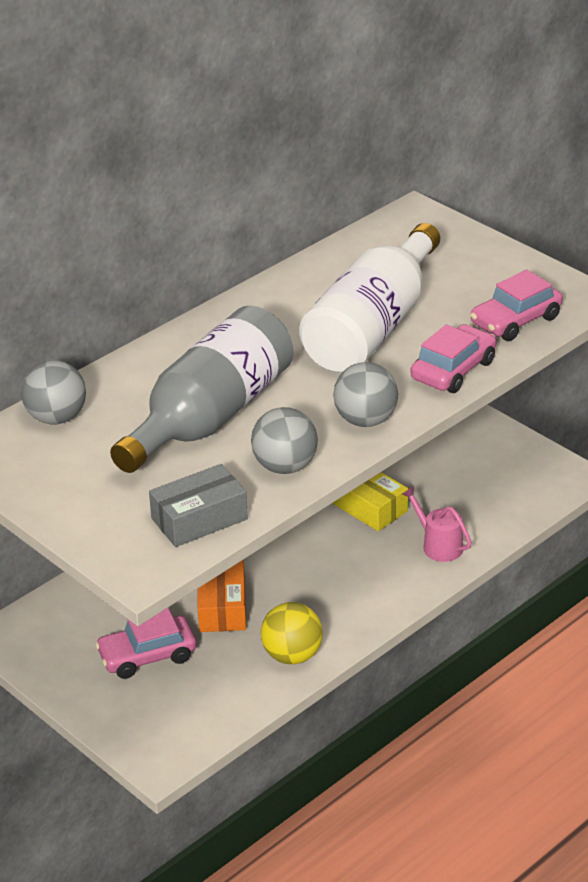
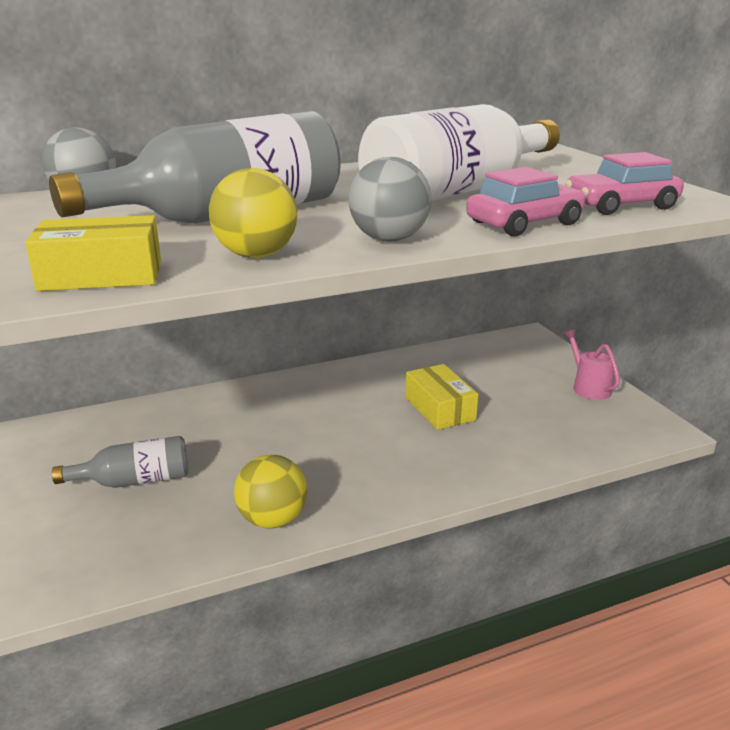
camera: 20 degrees right, 10 degrees down
pink car [95,608,196,679] -> grey bottle [52,436,188,488]
grey box [149,464,248,547] -> yellow box [25,215,161,291]
orange box [198,560,246,632] -> none
grey ball [251,407,318,474] -> yellow ball [209,168,298,258]
pink watering can [402,486,472,562] -> pink watering can moved to [563,330,620,400]

